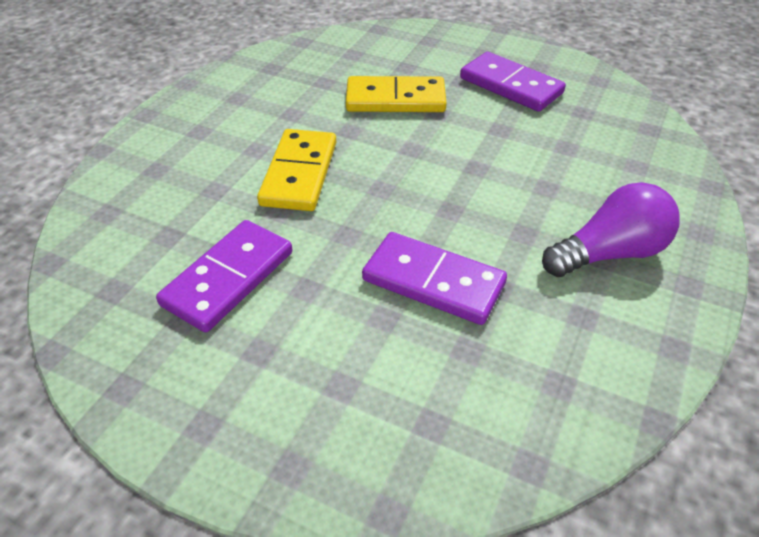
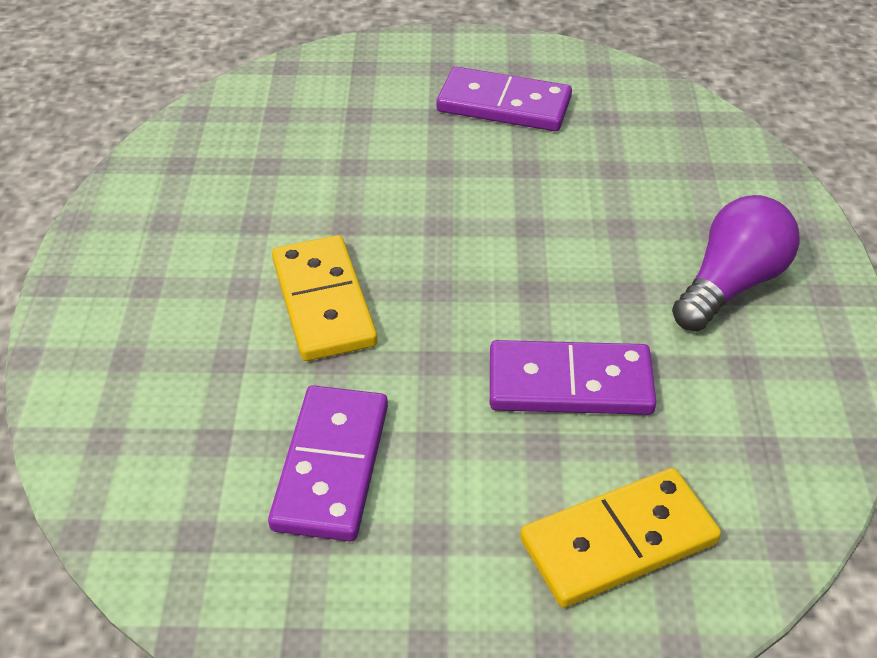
camera: 25 degrees left, 0 degrees up
yellow domino [346,76,447,112] -> yellow domino moved to [520,468,721,608]

